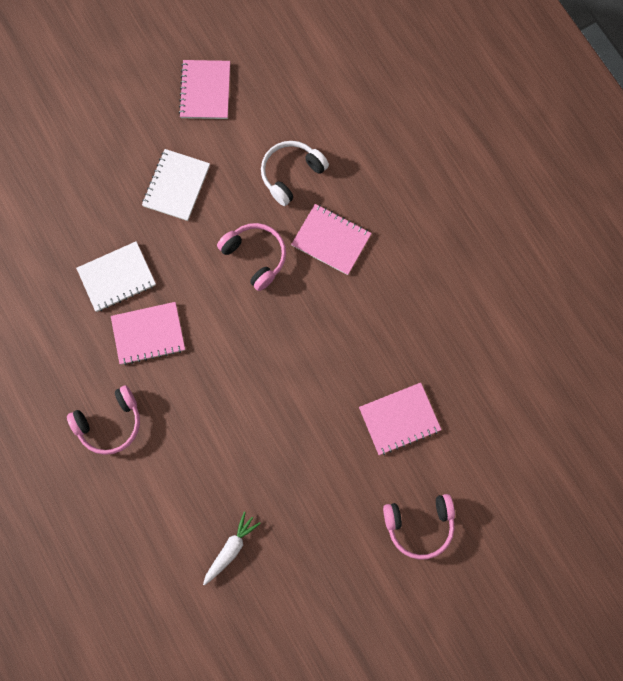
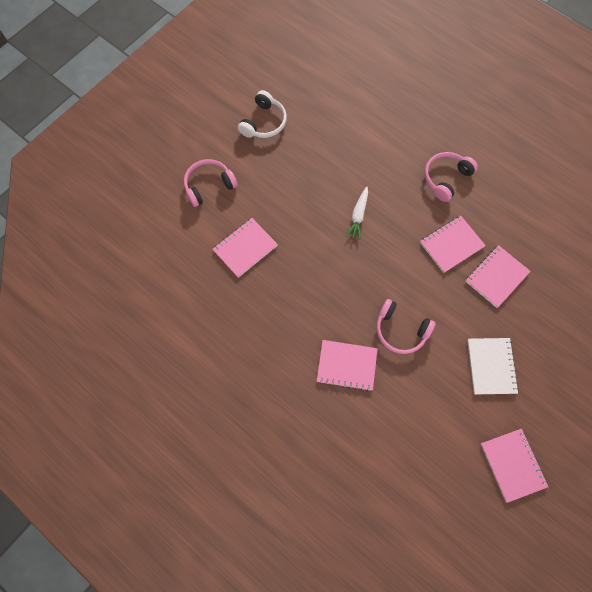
camera: 160 degrees right, 5 degrees down
white notebook [76,241,156,312] -> pink notebook [465,245,531,308]
white carrot [203,512,261,586] -> white carrot moved to [346,186,368,240]
white headphones [261,141,329,206] -> white headphones moved to [238,90,287,138]

